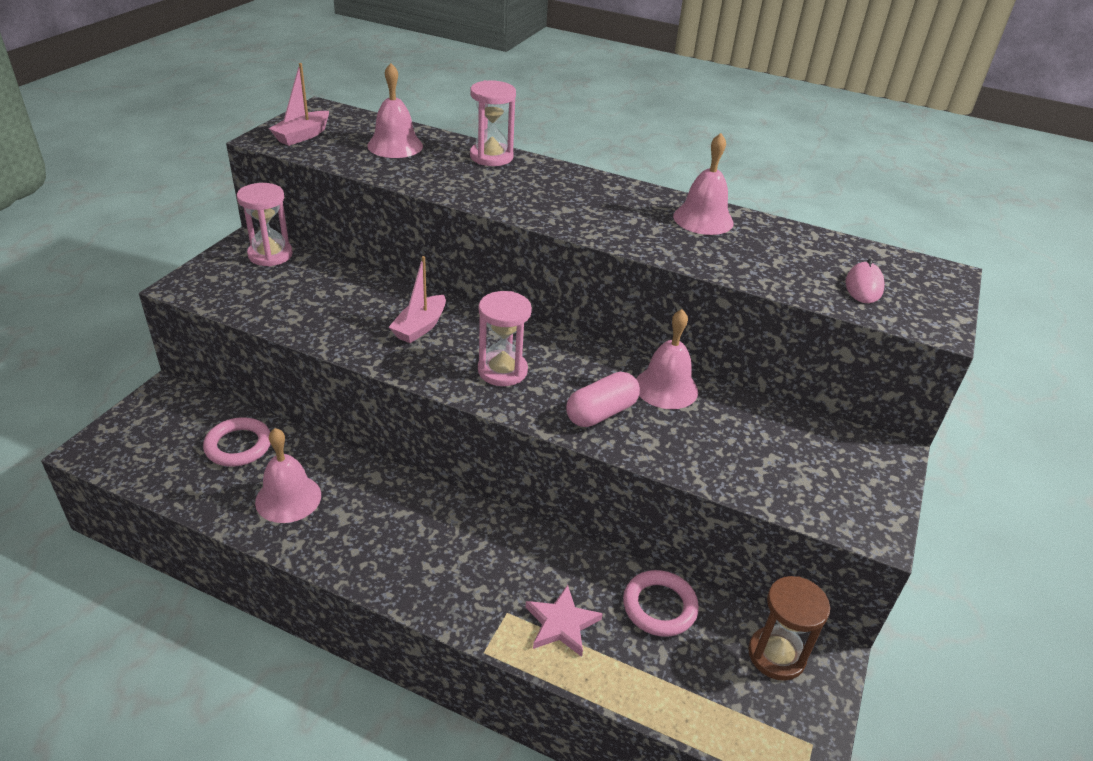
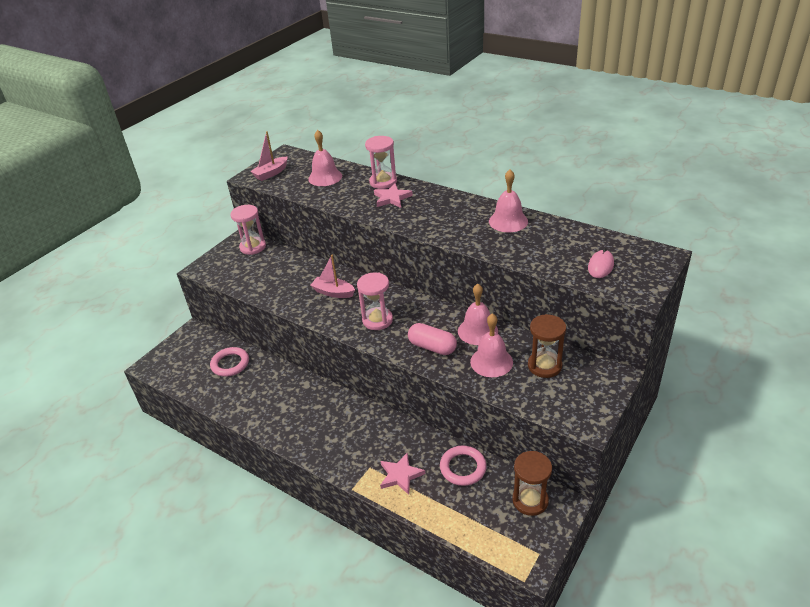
camera: 15 degrees right, 0 degrees up
pink bell [255,428,321,523] -> pink bell moved to [470,313,513,377]
pink boat [389,256,446,343] -> pink boat turned 75 degrees clockwise [310,255,355,298]
pink capsule [566,372,640,427] -> pink capsule turned 60 degrees clockwise [408,323,457,355]
none -> pink star [374,183,413,208]
none -> brown hourglass [528,314,566,378]

